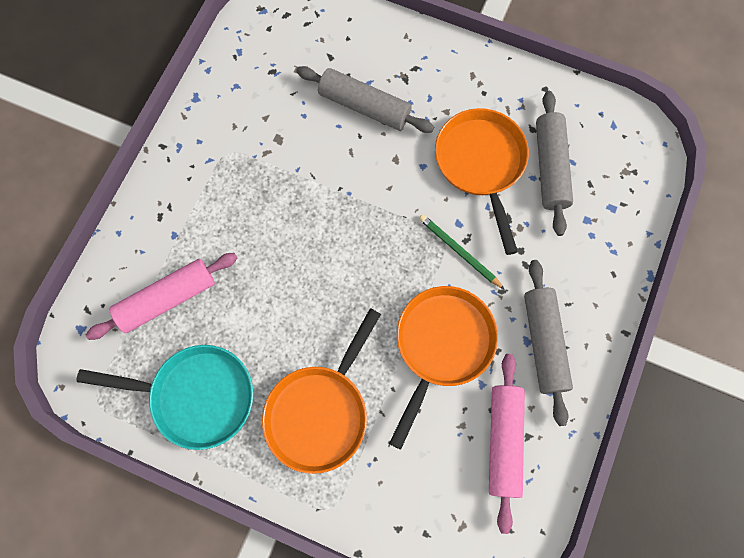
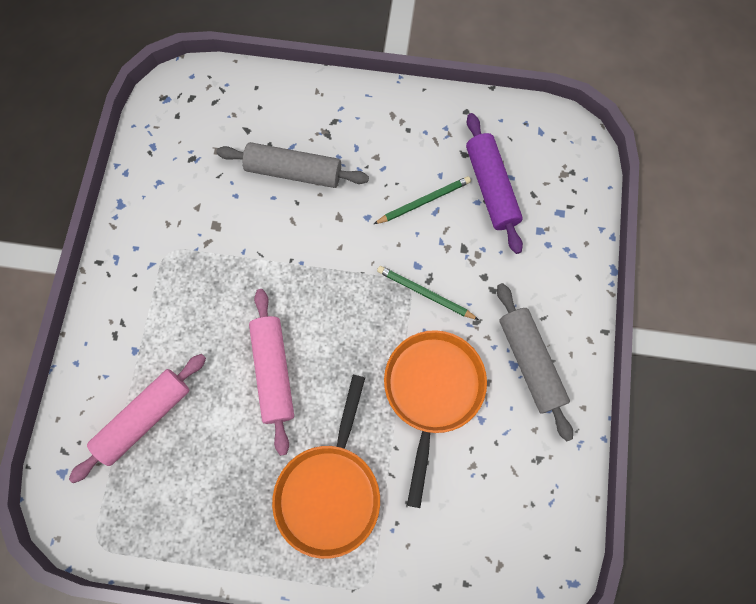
camera: 15 degrees left, 0 degrees up
turquoise pan [76,345,253,450] -> none
orange pan [435,108,529,255] -> green pencil [374,176,471,224]
pink rolling pin [489,354,525,534] -> pink rolling pin moved to [249,289,294,456]
grey rolling pin [536,91,573,236] -> purple rolling pin [466,113,523,254]

